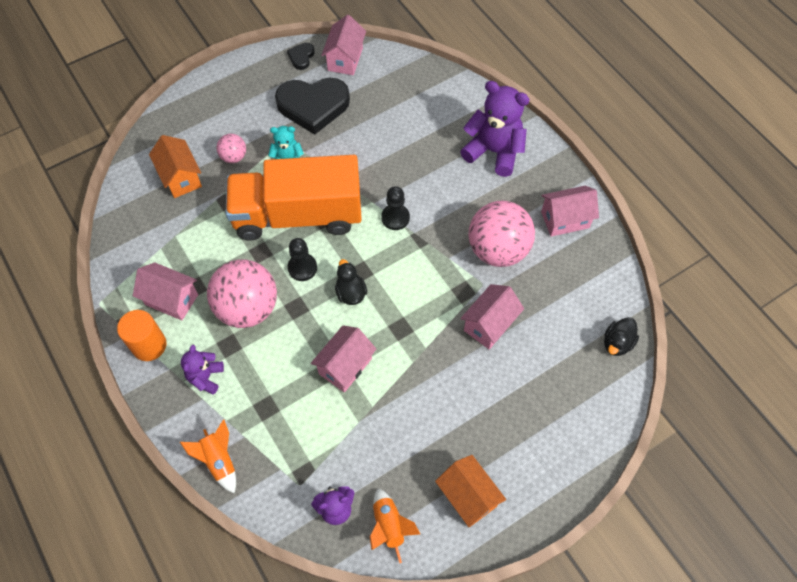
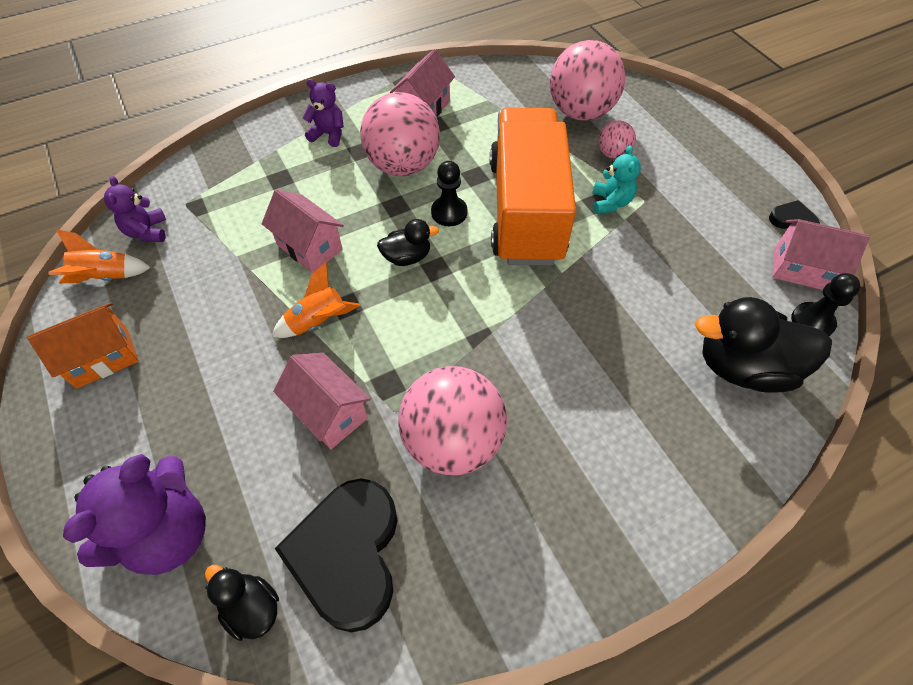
camera: 95 degrees right, 5 degrees down
orange cylinder [117,310,166,361] -> none
orange house [149,135,202,198] -> pink ball [550,40,625,121]
orange rocket [180,420,236,493] -> orange rocket moved to [272,262,361,338]
black heart [275,78,350,135] -> black heart moved to [274,478,398,632]
black pawn [381,186,410,230] -> black pawn moved to [791,273,861,336]
purple teddy bear [460,81,530,177] -> purple teddy bear moved to [63,454,206,575]
pink house [541,186,599,237] -> none
none -> black duck [695,297,832,393]

